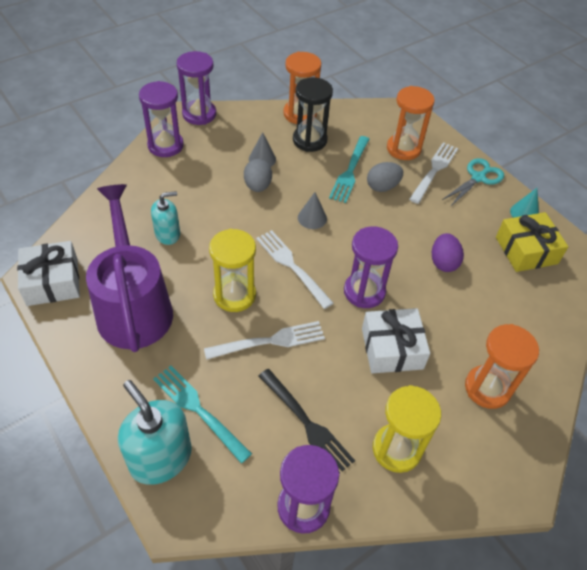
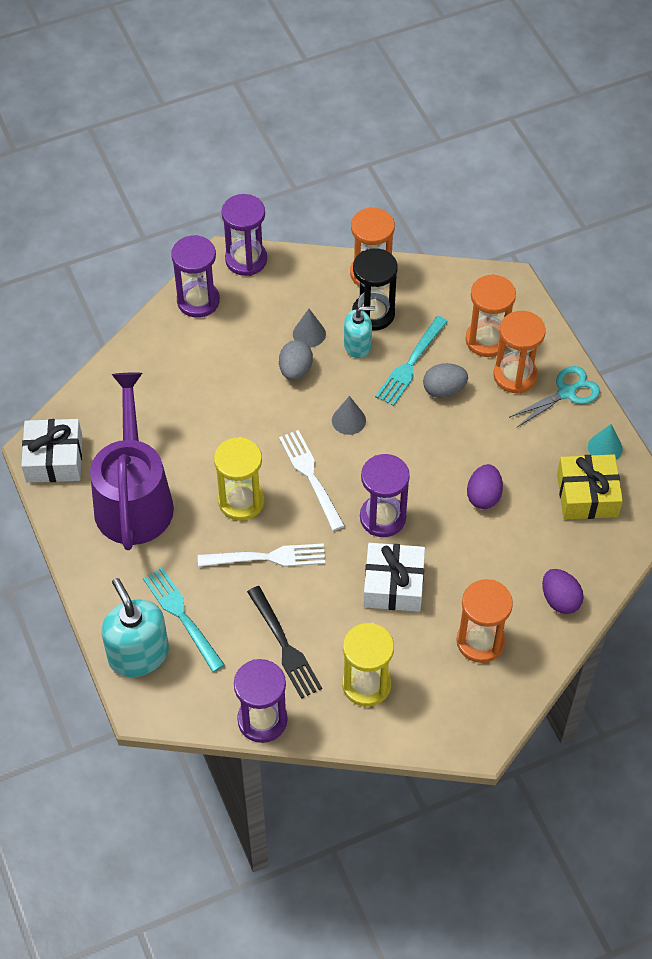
camera: 15 degrees right, 5 degrees up
turquoise soap dispenser [151,191,180,245] -> turquoise soap dispenser moved to [344,306,375,358]
white fork [409,142,458,204] -> orange hourglass [493,311,546,394]
none -> purple egg [542,569,584,614]

